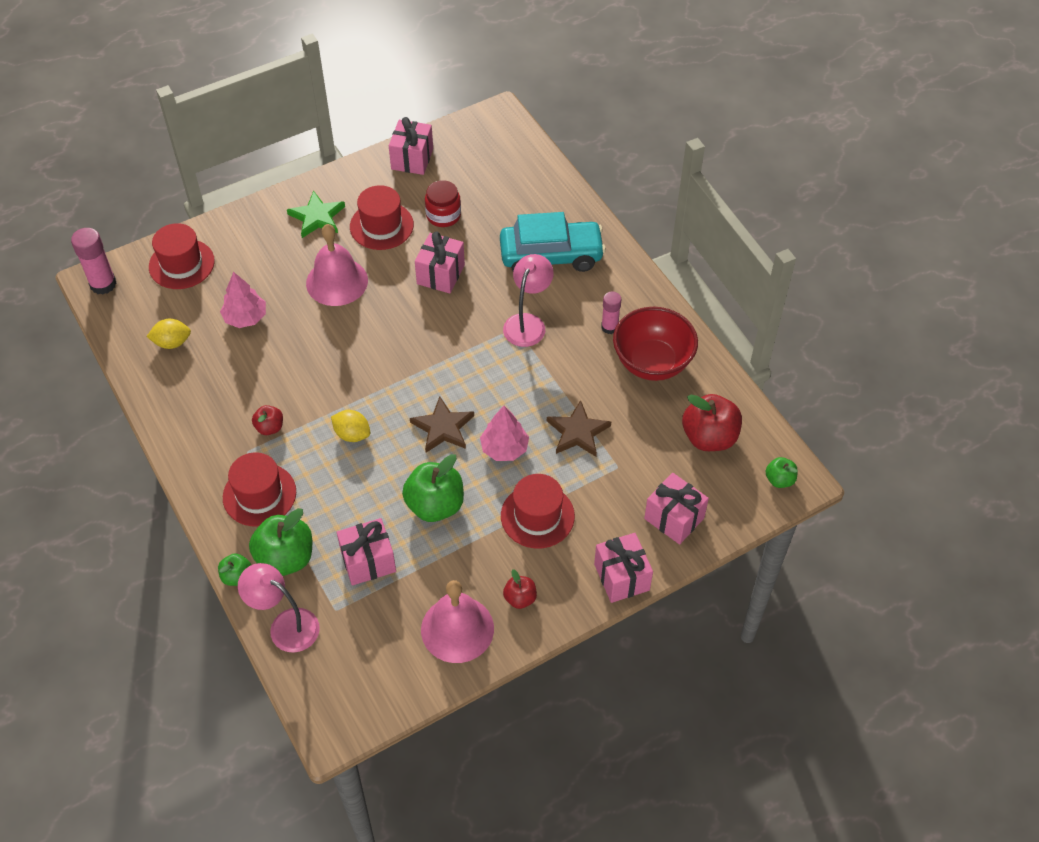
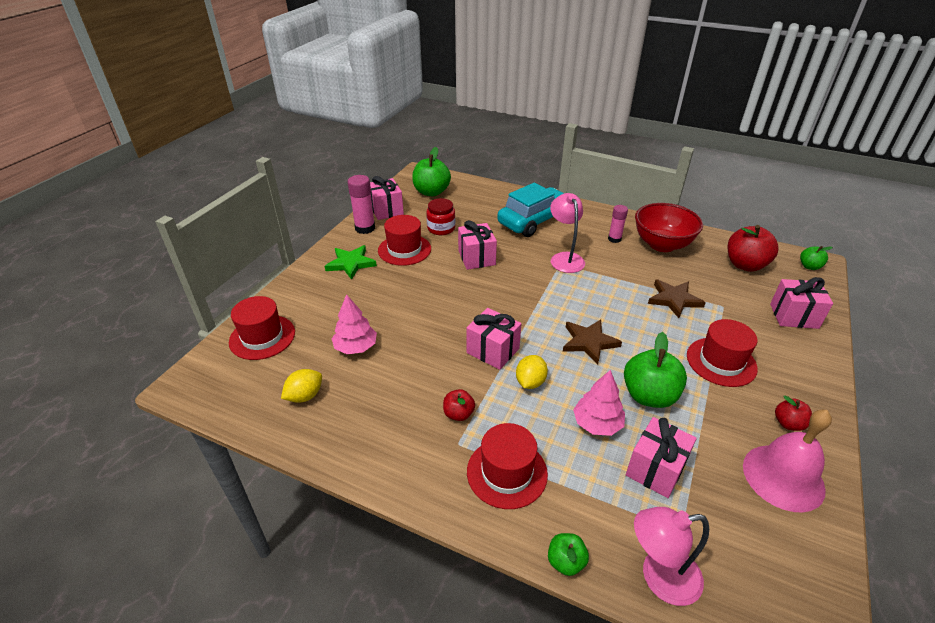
camera: 35 degrees left, 15 degrees down
pink glue stick [71,228,117,295] -> pink glue stick moved to [348,175,375,234]
green apple [249,508,312,576] -> green apple moved to [412,147,451,196]
pink bell [306,224,368,306] -> none
yellow lemon [331,410,371,442] -> yellow lemon turned 60 degrees counterclockwise [516,355,548,389]
pink tree [480,406,529,461] -> pink tree moved to [573,370,625,436]
pink gift [594,533,653,603] -> pink gift moved to [467,308,521,370]

